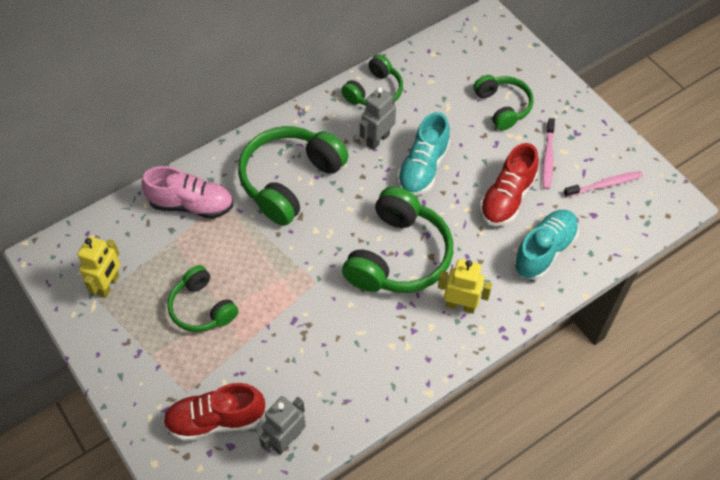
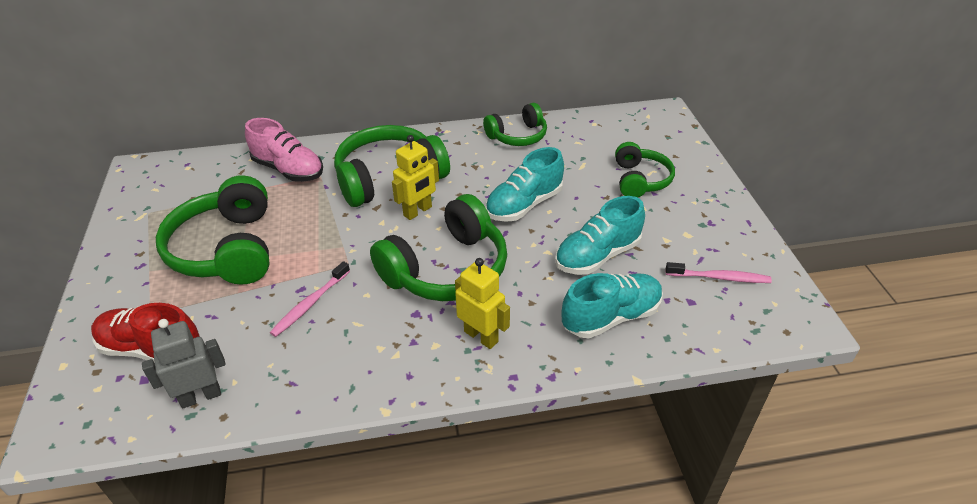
camera: 25 degrees right, 15 degrees down
yellow robot [77,236,120,298] -> yellow robot moved to [392,135,439,220]
green headphones [167,265,238,332] -> green headphones [156,175,269,285], size x1.68
grey robot [360,87,396,150] -> none
red shoe [480,143,539,226] -> turquoise shoe [555,196,645,275]
pink toothbrush [542,118,555,189] -> pink toothbrush moved to [270,261,350,337]

